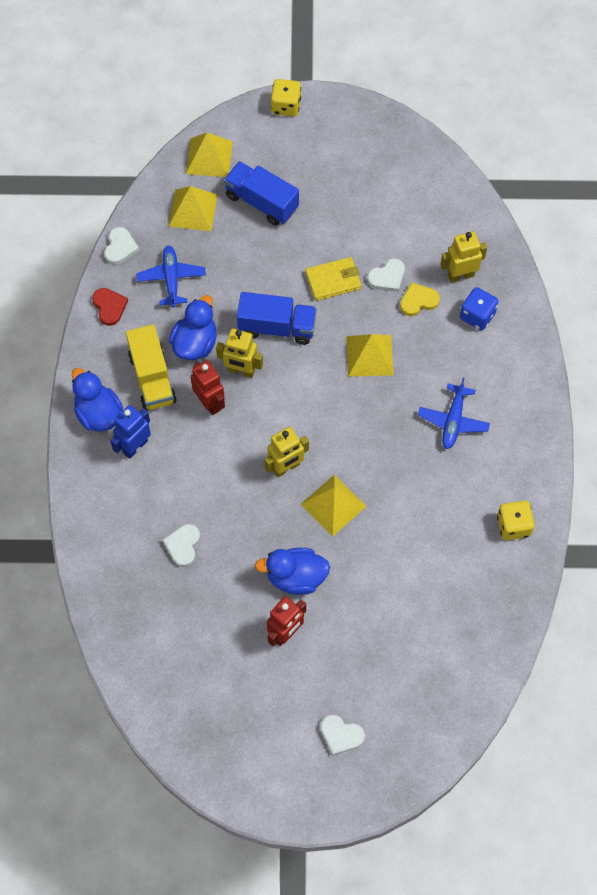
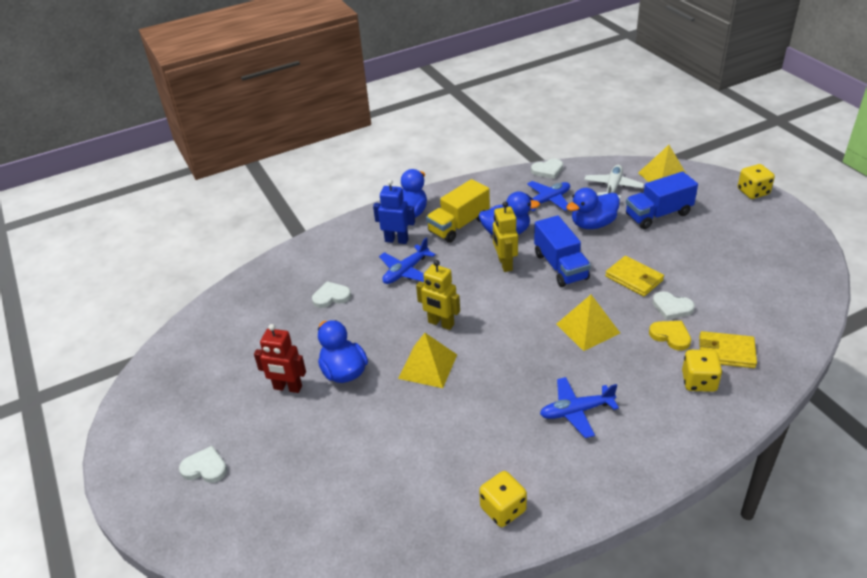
camera: 65 degrees right, 25 degrees down
red heart [92,288,128,326] -> none
yellow pyramid [168,186,218,231] -> white plane [584,165,644,199]
red robot [191,360,225,415] -> none
blue truck [224,161,299,226] -> blue truck turned 120 degrees counterclockwise [626,171,698,229]
white heart [320,715,365,756] -> white heart turned 105 degrees clockwise [179,446,227,483]
yellow robot [440,231,487,283] -> yellow wallet [699,331,757,368]
blue dice [460,287,499,330] -> yellow dice [682,350,722,392]
none -> blue plane [379,237,436,284]
none -> blue duck [566,188,620,229]

